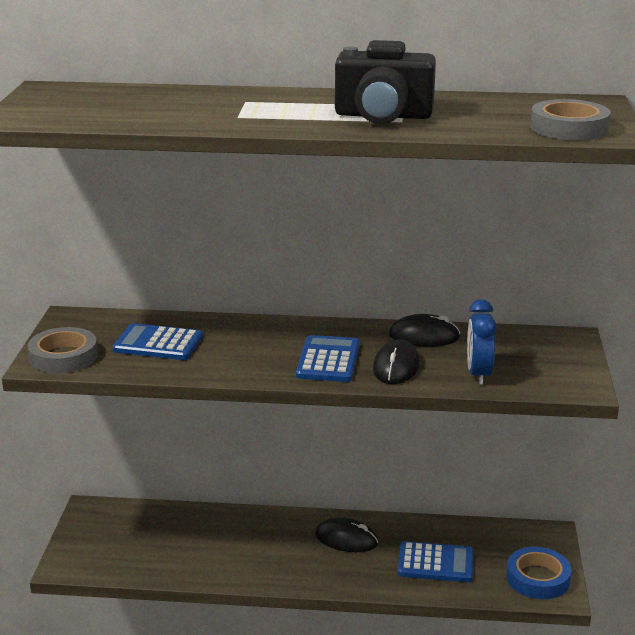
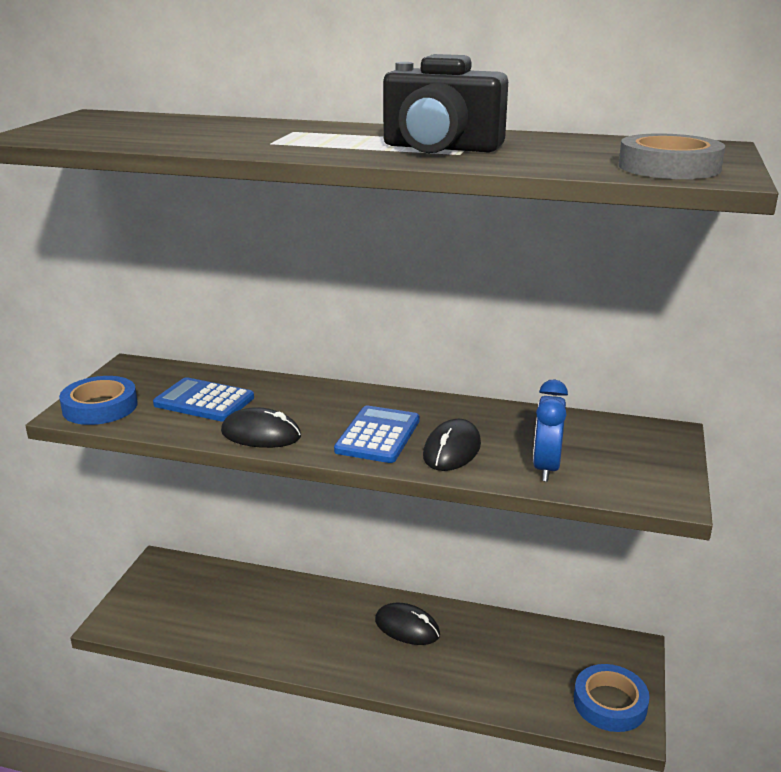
camera: 10 degrees right, 0 degrees up
grey tape [28,327,98,373] -> blue tape [59,376,138,425]
black mouse [389,314,461,346] -> black mouse moved to [221,407,301,448]
blue calculator [397,541,474,582] -> none

